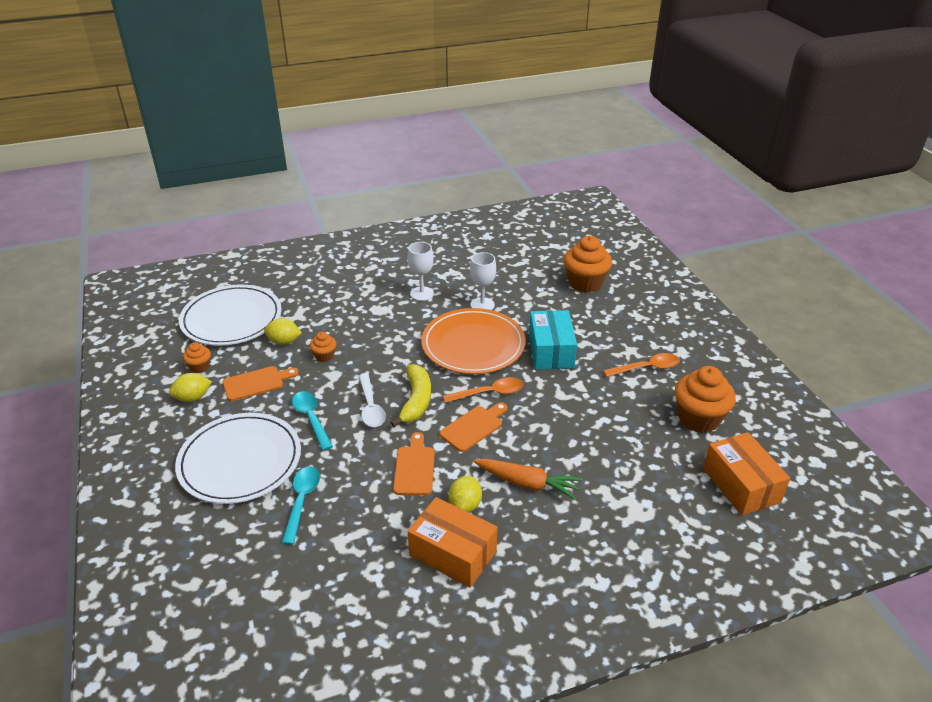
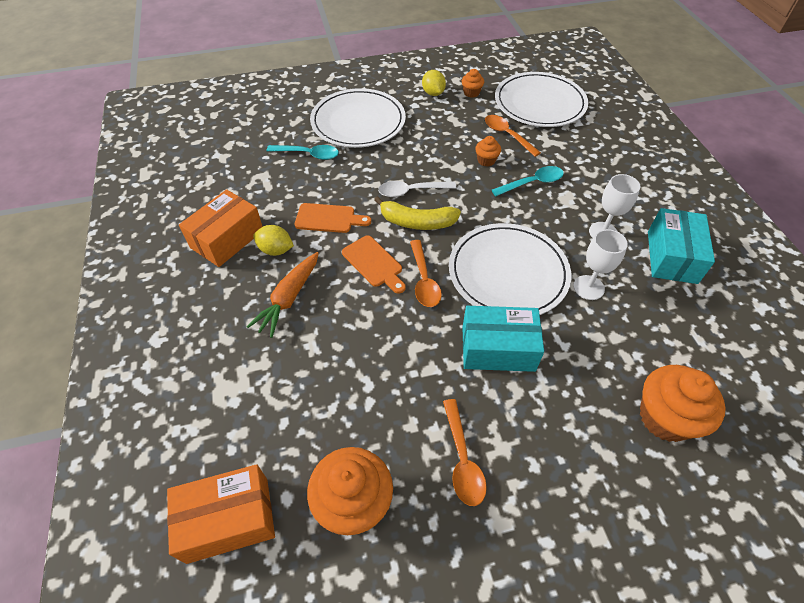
camera: 95 degrees right, 15 degrees up
orange cutting board [223,366,299,401] -> none
yellow lemon [264,318,302,345] -> orange spoon [485,115,541,157]
turquoise spoon [292,391,333,451] -> turquoise spoon moved to [492,166,564,196]
orange plate [421,308,526,374] -> white plate [449,223,571,315]
none -> turquoise box [648,208,715,284]

